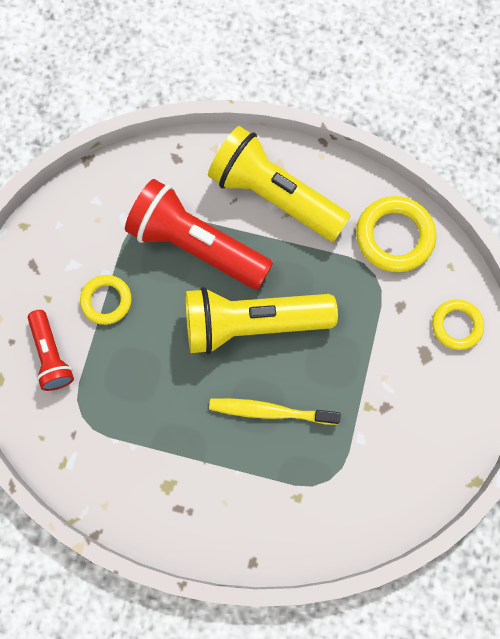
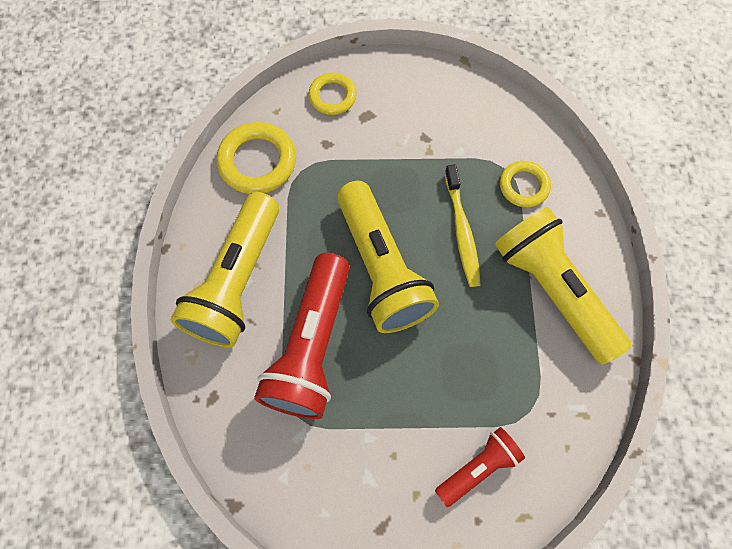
camera: 105 degrees left, 5 degrees down
yellow ring [80,275,132,325] -> yellow ring moved to [500,161,551,207]
none -> yellow flashlight [495,207,631,364]

